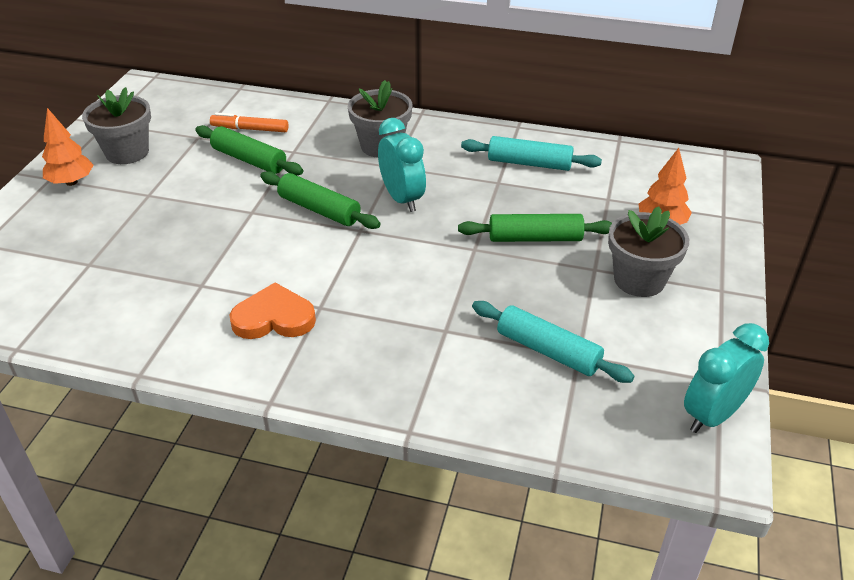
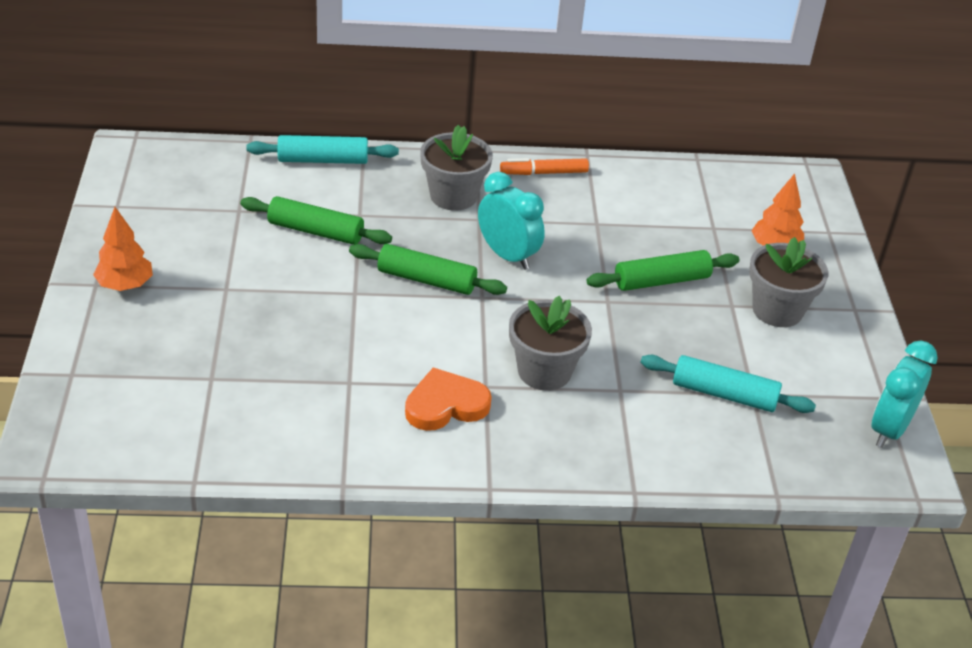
camera: 20 degrees left, 0 degrees up
grey flower pot [82,87,151,164] -> grey flower pot moved to [509,295,592,391]
orange marker [210,113,288,132] -> orange marker moved to [500,158,589,175]
turquoise rolling pin [461,136,602,171] -> turquoise rolling pin moved to [246,135,399,164]

